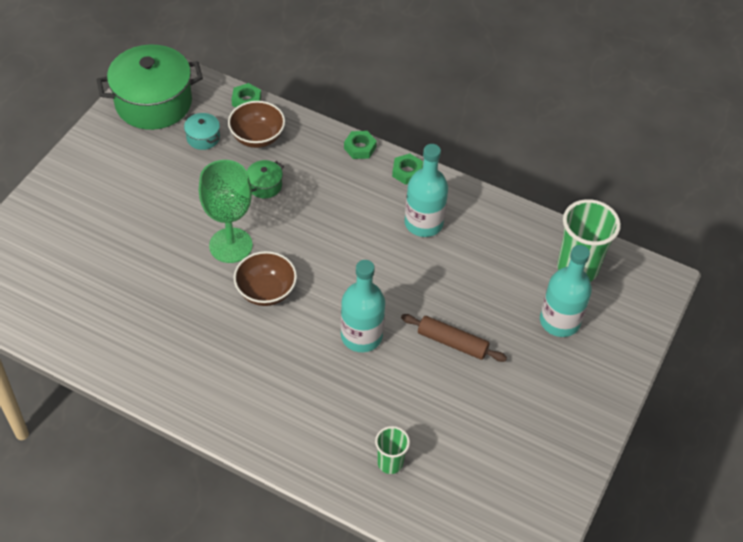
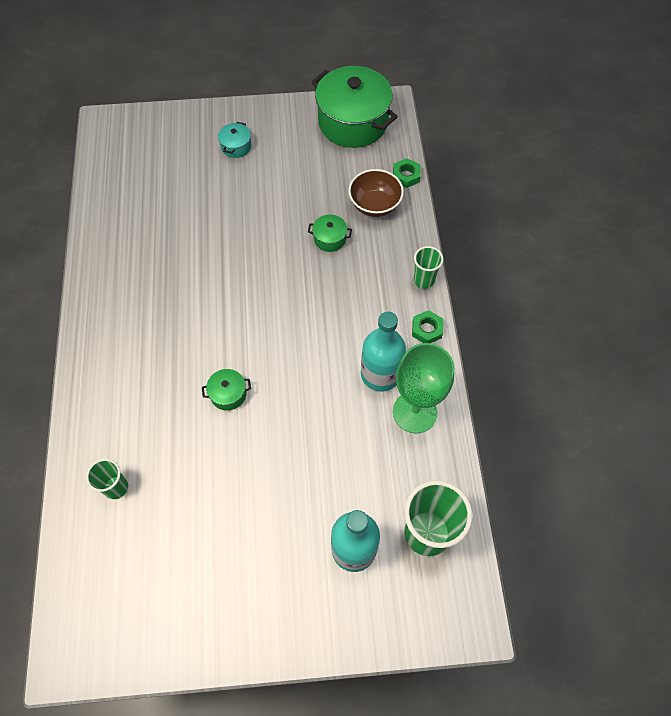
camera: 60 degrees right, 10 degrees up
turquoise pot [184,113,220,150] -> turquoise pot moved to [218,122,251,158]
green goblet [199,160,253,263] -> green goblet moved to [393,343,454,433]
brown bowl [234,251,297,306] -> none
turquoise bottle [341,260,385,352] -> green pot [202,369,251,410]
green nut [344,131,377,159] -> green cup [414,246,443,289]
brown rolling pin [401,314,507,362] -> none

